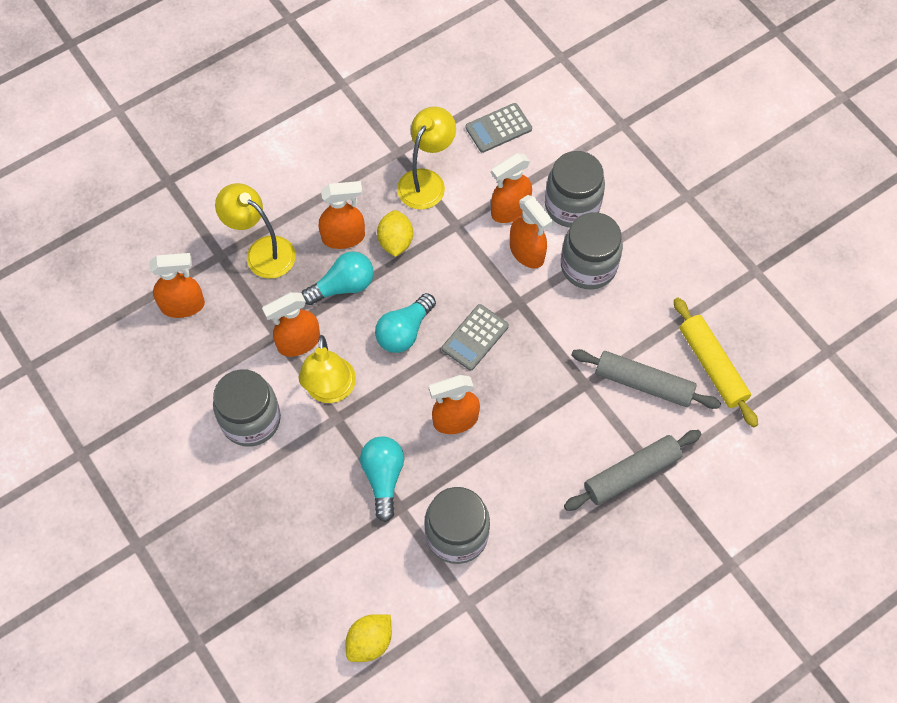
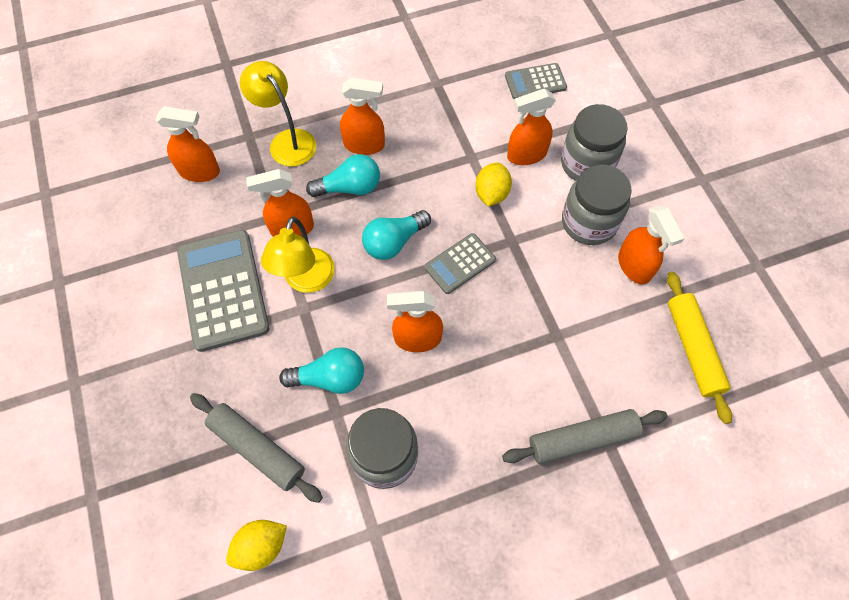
camera: 15 degrees right, 0 degrees up
grey jar [213,369,281,447] -> grey calculator [177,230,269,352]
turquoise light bulb [360,437,404,522] -> turquoise light bulb turned 75 degrees clockwise [279,347,364,394]
yellow lemon [377,210,413,257] -> yellow lemon moved to [475,162,512,206]
yellow lamp [397,107,456,209] -> none
orange spray bottle [510,195,553,269] -> orange spray bottle moved to [618,205,685,285]
grey rolling pin [571,349,721,409] -> grey rolling pin moved to [190,393,323,503]

